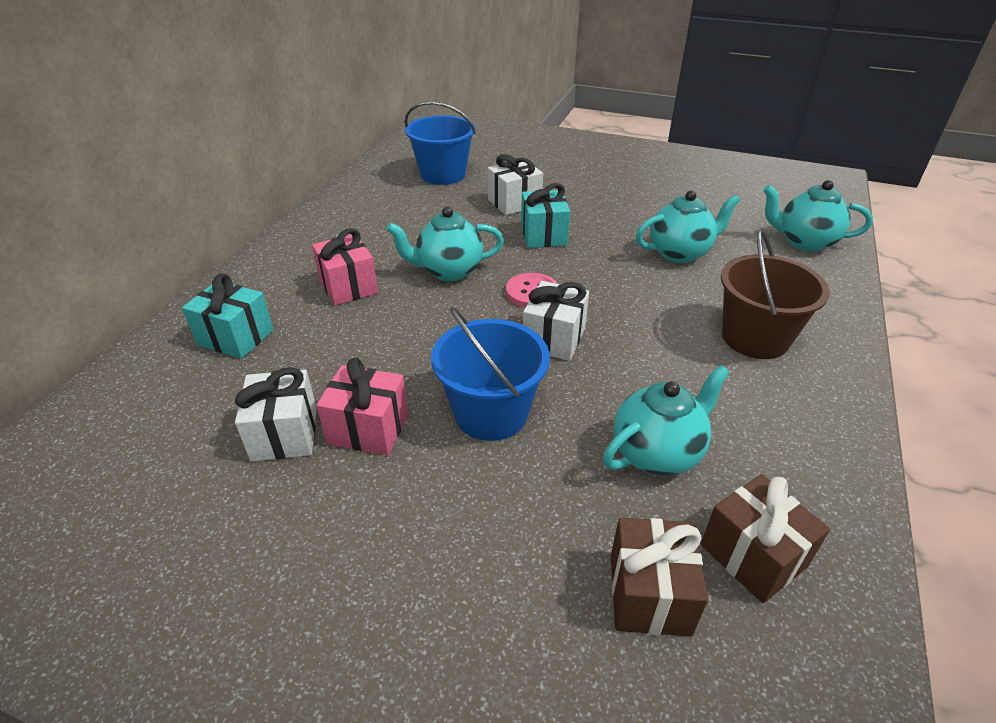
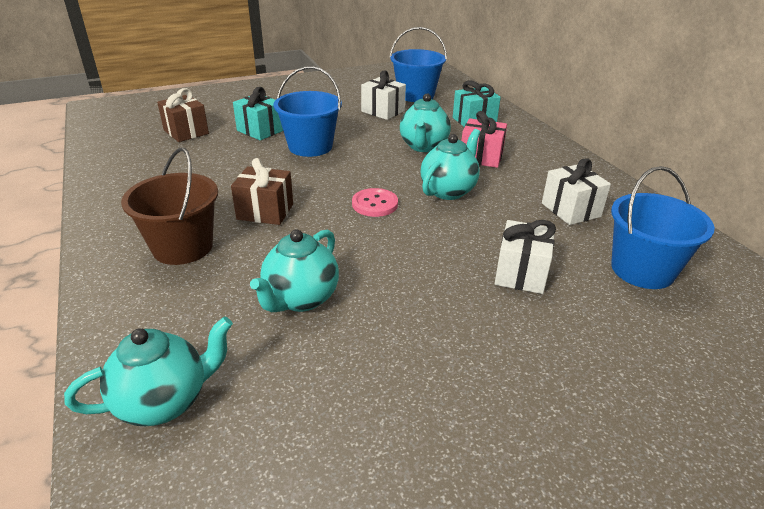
camera: 135 degrees right, 5 degrees down
pink gift [316,358,408,455] -> none
turquoise gift [521,183,570,248] -> turquoise gift moved to [233,87,283,140]
white gift [523,281,589,361] -> white gift moved to [542,158,611,225]
turquoise teapot [603,365,730,476] -> turquoise teapot moved to [400,93,451,152]
brown gift [701,474,830,603] -> brown gift moved to [231,158,293,225]
none -> blue bucket [390,27,447,102]

